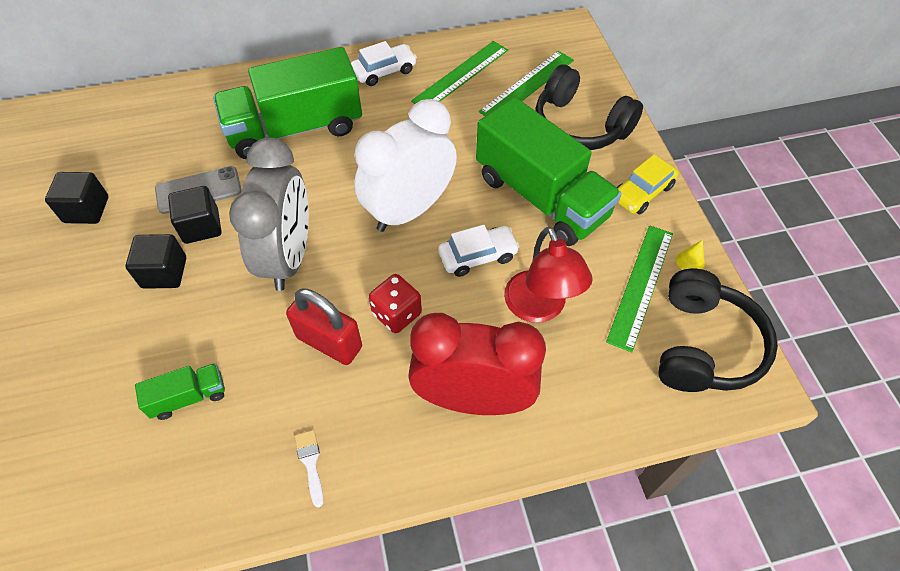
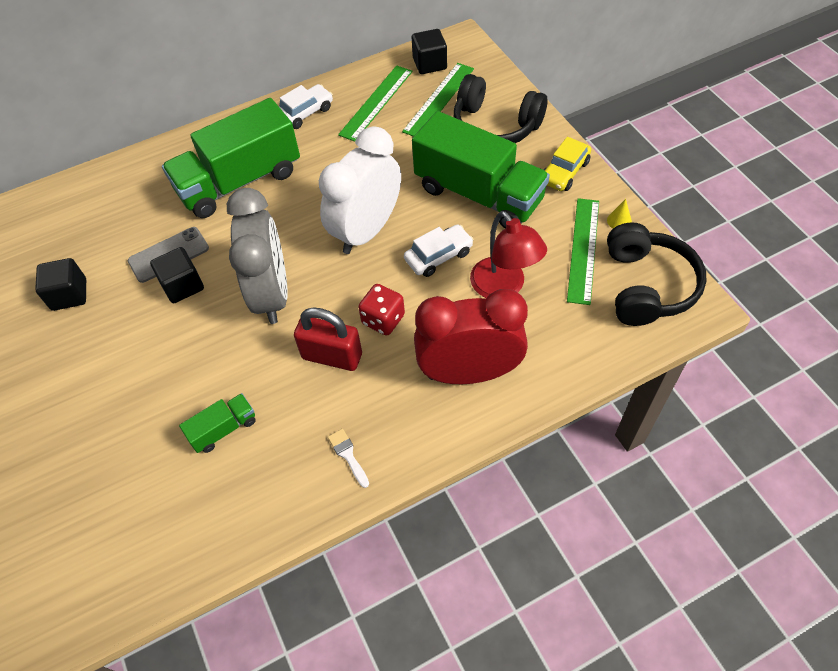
camera: 10 degrees left, 0 degrees up
black cube [125,234,186,289] -> black cube moved to [412,29,447,74]

